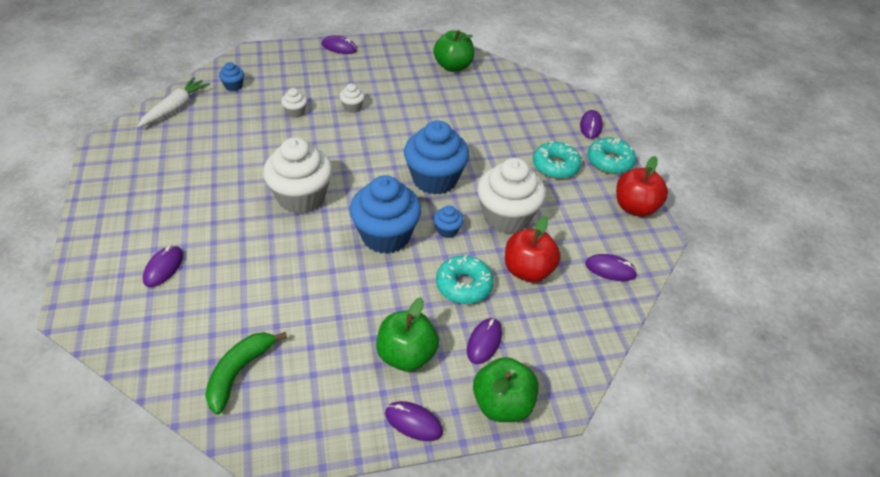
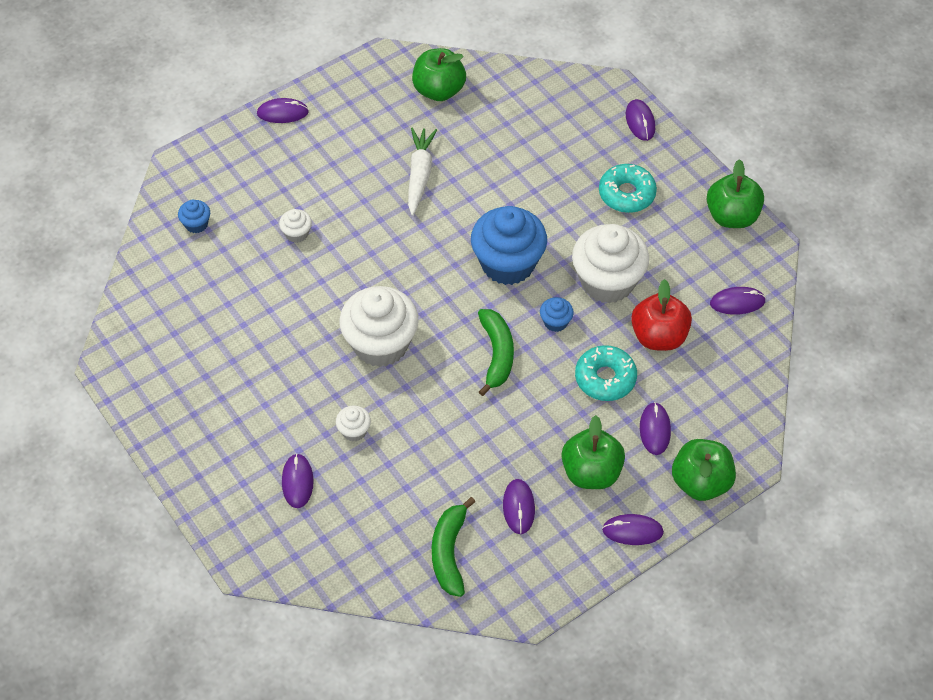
camera: 20 degrees left, 10 degrees up
white carrot [137,77,210,127] -> white carrot moved to [408,127,437,216]
white cupcake [339,83,365,113] -> white cupcake moved to [336,406,371,441]
blue cupcake [350,175,421,254] -> green banana [478,309,514,396]
turquoise donut [587,138,636,174] -> none
red apple [616,156,668,217] -> green apple [707,159,764,228]
none -> purple mouse [503,479,535,534]

